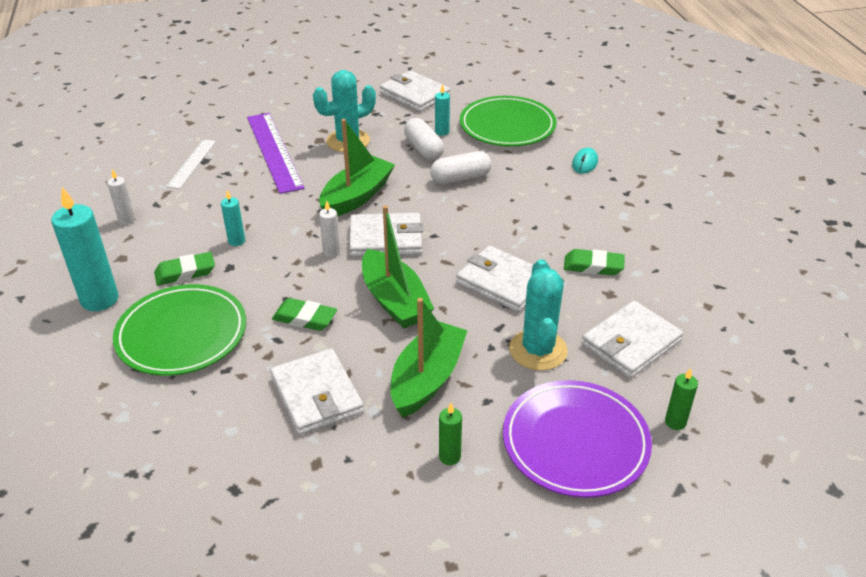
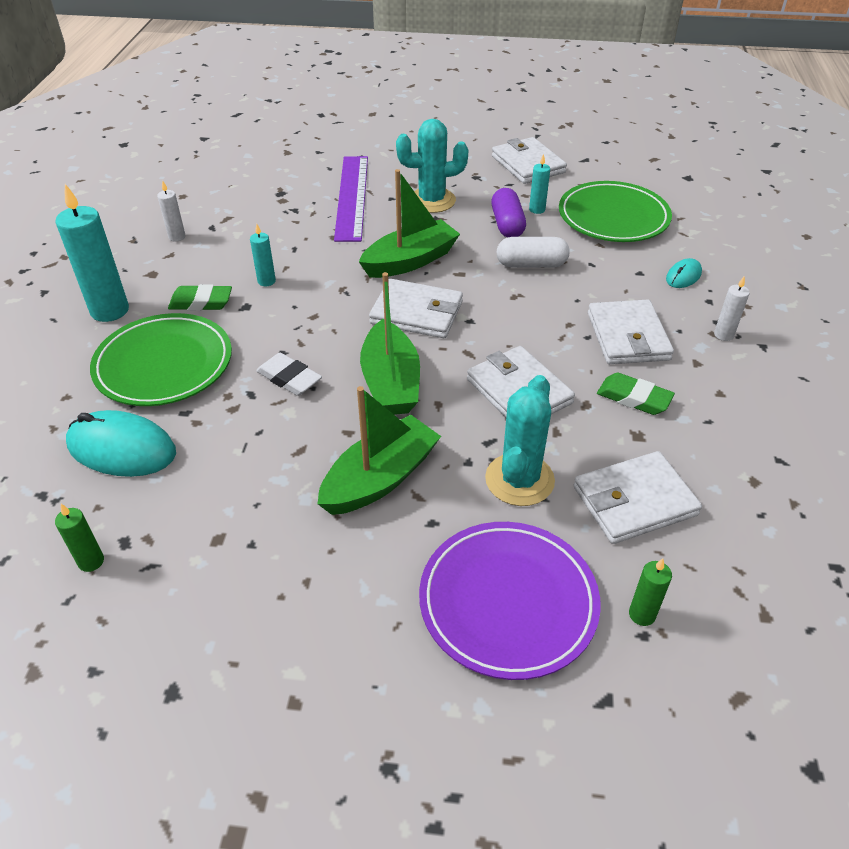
camera: 20 degrees right, 5 degrees up
white ruler [166,139,216,189] -> none
white wallet [270,348,364,435] -> white wallet moved to [588,300,674,364]
green eraser [272,298,337,331] -> white eraser [256,353,322,396]
white candle [319,201,340,257] -> white candle moved to [714,277,750,341]
white capsule [404,118,444,160] -> purple capsule [491,188,526,237]
green candle [439,403,462,465] -> green candle moved to [55,504,104,572]
none -> turquoise mouse [66,410,176,477]

